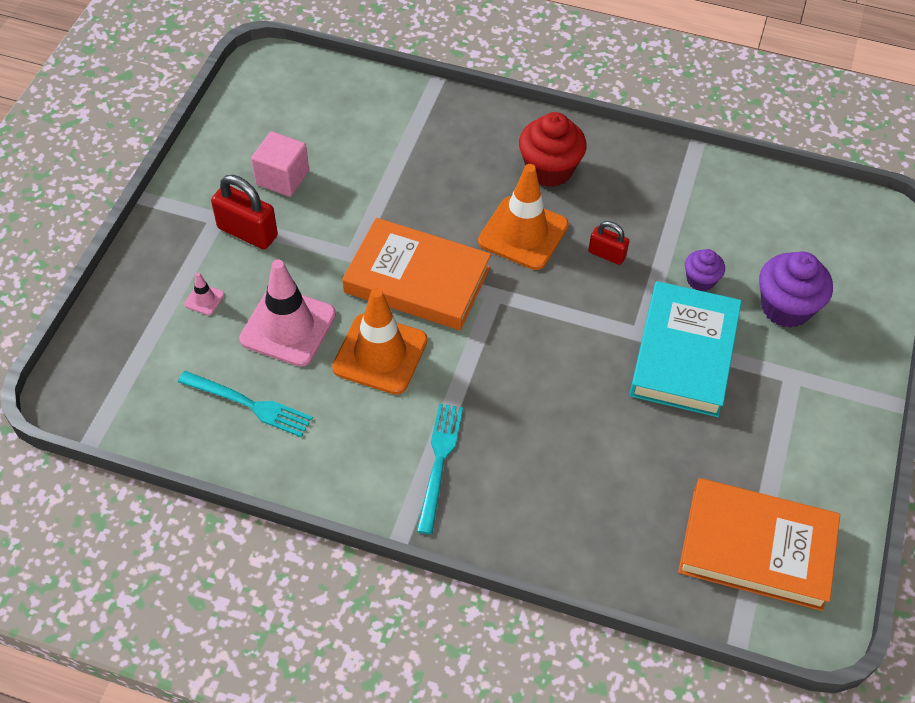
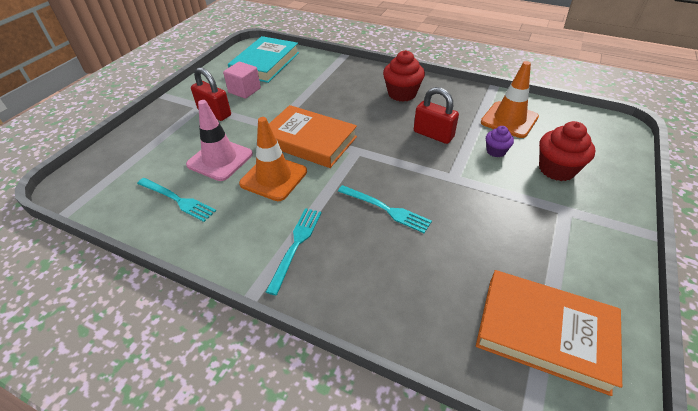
camera: 10 degrees right, 10 degrees down
pink traffic cone [184,272,224,315] -> none
orange traffic cone [478,164,569,270] -> orange traffic cone moved to [481,61,539,138]
red padlock [588,221,629,265] -> red padlock [414,87,459,144], size x1.65
turquoise book [630,281,742,417] -> turquoise book moved to [228,36,299,83]
purple cupcake [759,251,833,328] -> red cupcake [539,121,595,181]
none -> turquoise fork [338,185,432,233]

